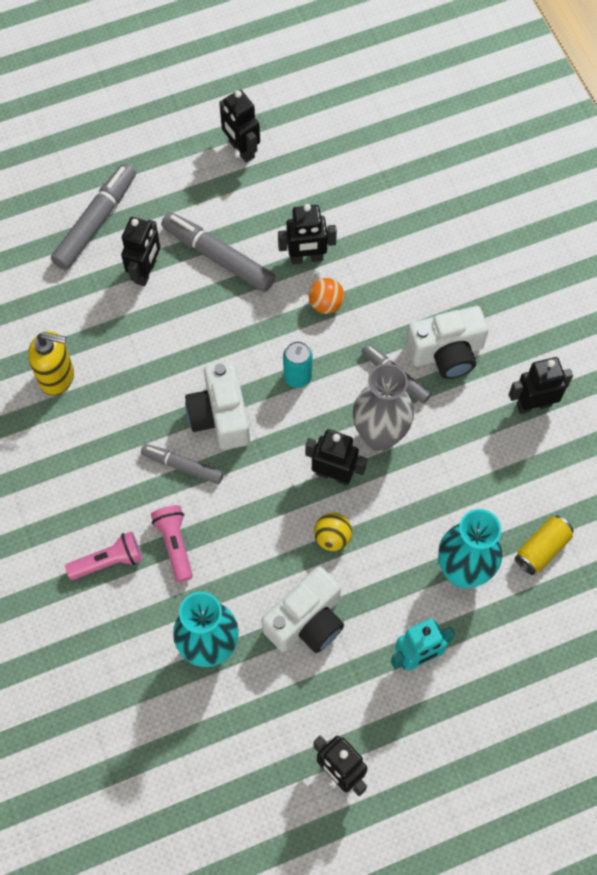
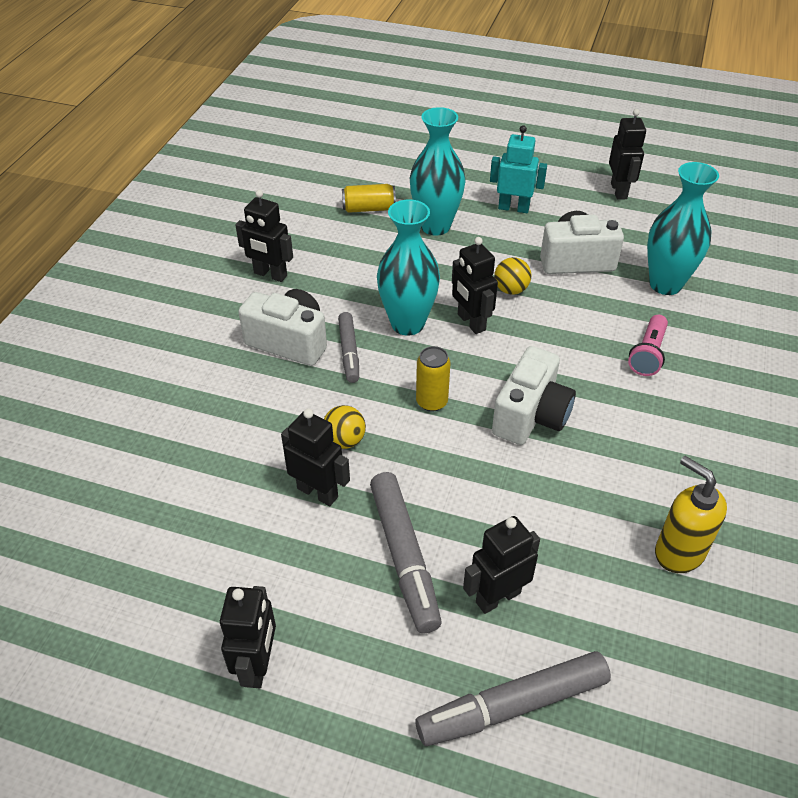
camera: 140 degrees left, 20 degrees down
pink flashlight [65,531,143,580] -> none
grey marker [141,444,223,484] -> none
turquoise can [283,341,312,388] -> yellow can [416,346,450,412]
orange ball [309,278,344,314] -> yellow ball [324,405,366,449]
grey vase [353,363,414,451] -> turquoise vase [377,199,440,336]

